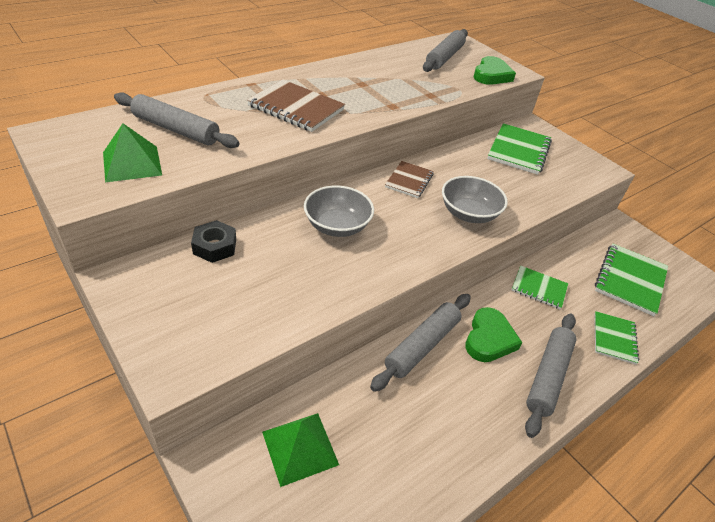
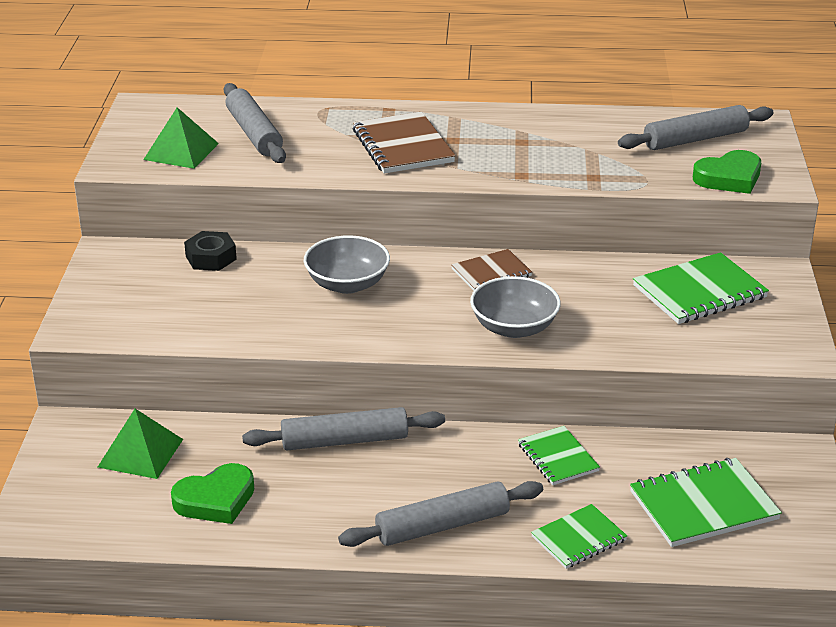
camera: 45 degrees right, 10 degrees down
green heart [465,307,522,362] -> green heart moved to [171,463,254,524]

